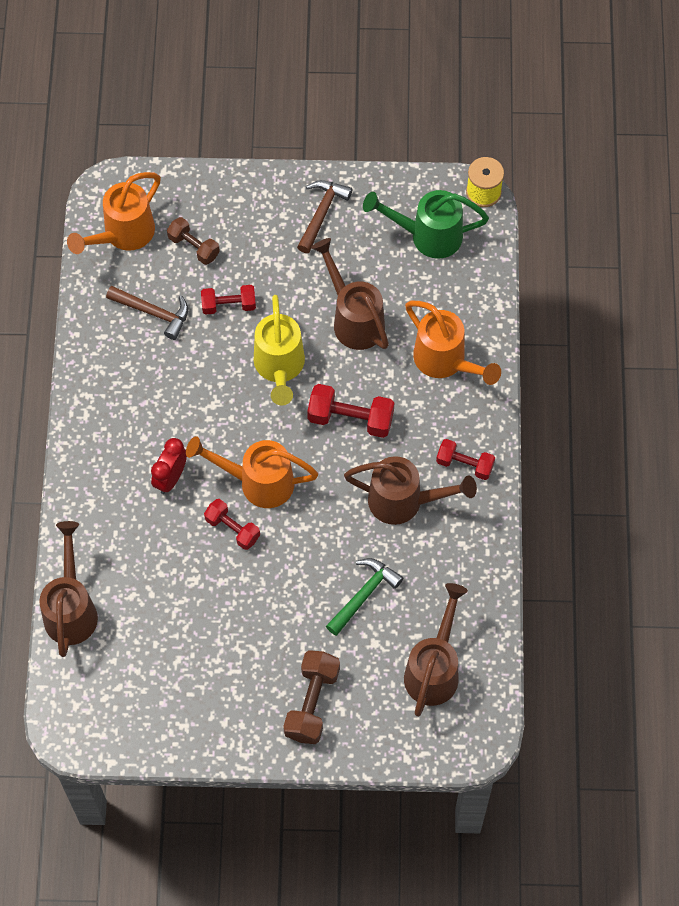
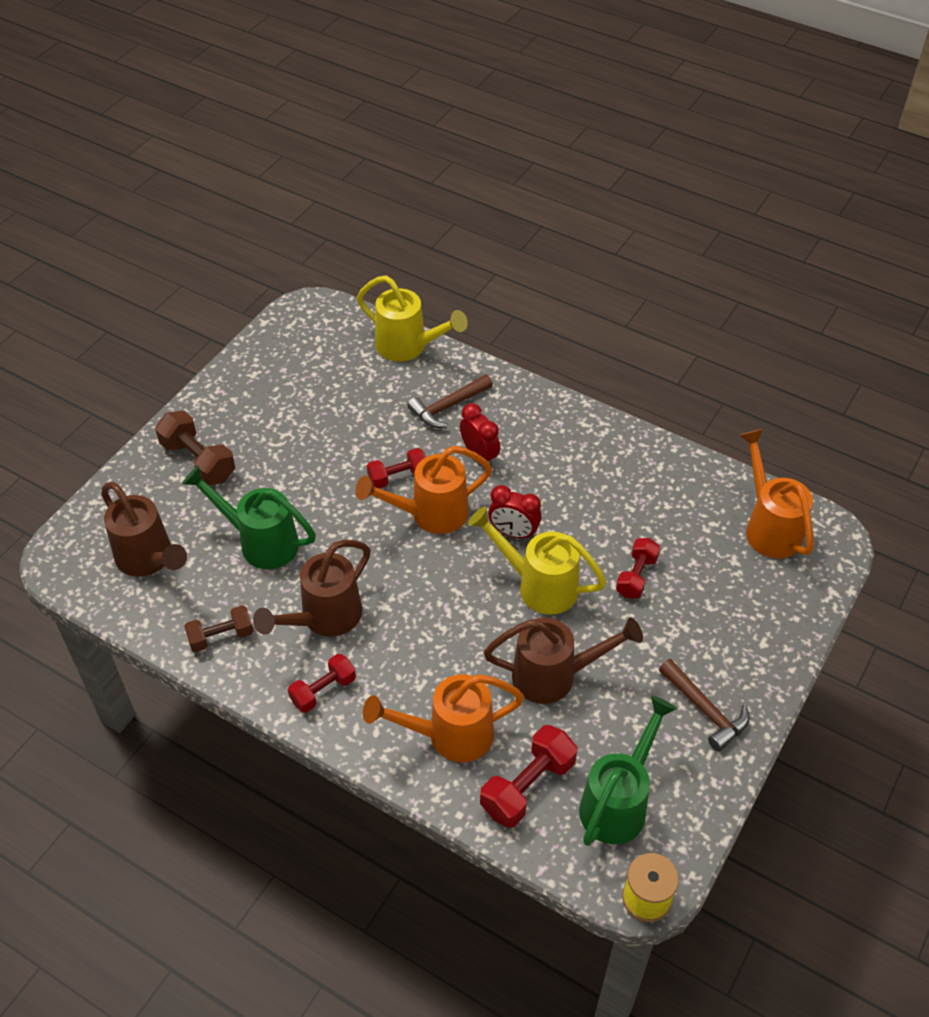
camera: 120 degrees right, 15 degrees down
brown watering can [40,521,98,657] -> yellow watering can [357,275,468,362]
brown hammer [106,286,188,340] -> brown hammer moved to [407,374,493,428]
brown dumbbell [167,217,220,265] -> brown dumbbell moved to [184,605,254,652]
orange watering can [186,436,318,508] -> orange watering can turned 150 degrees counterclockwise [355,446,492,534]
red dumbbell [307,384,394,438] -> red dumbbell moved to [480,725,578,828]
green hammer [326,558,403,636] -> green watering can [182,465,316,569]
none -> red clock [488,485,541,539]

